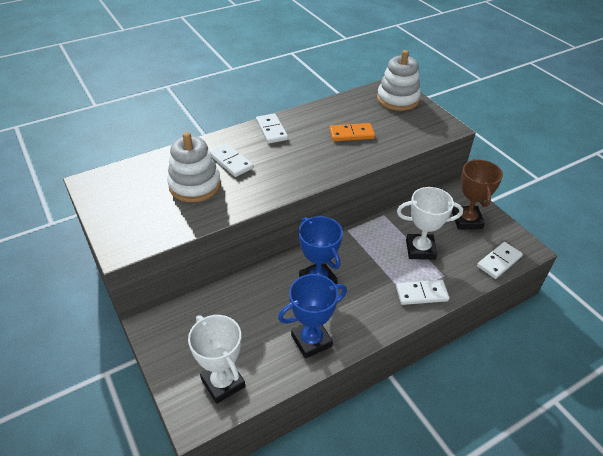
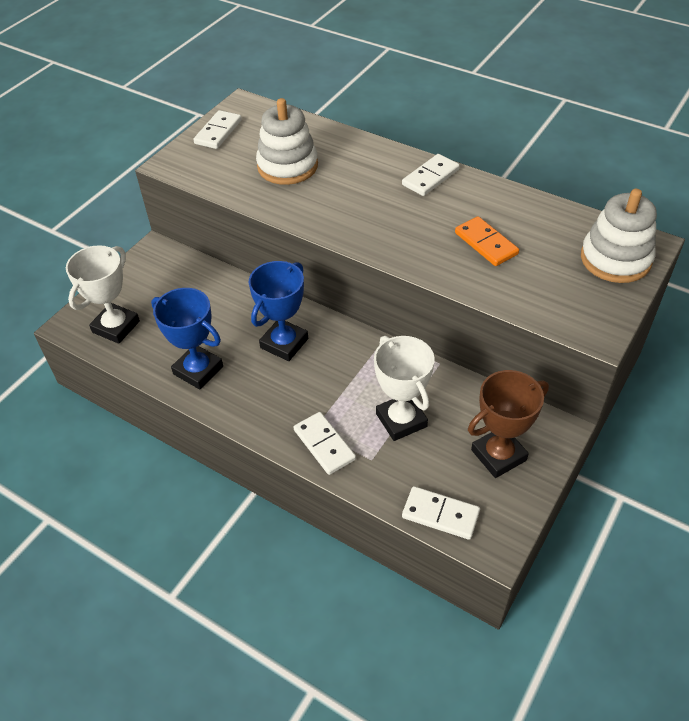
camera: 65 degrees right, 5 degrees up
white domino [210,144,253,177] -> white domino moved to [193,110,242,149]

